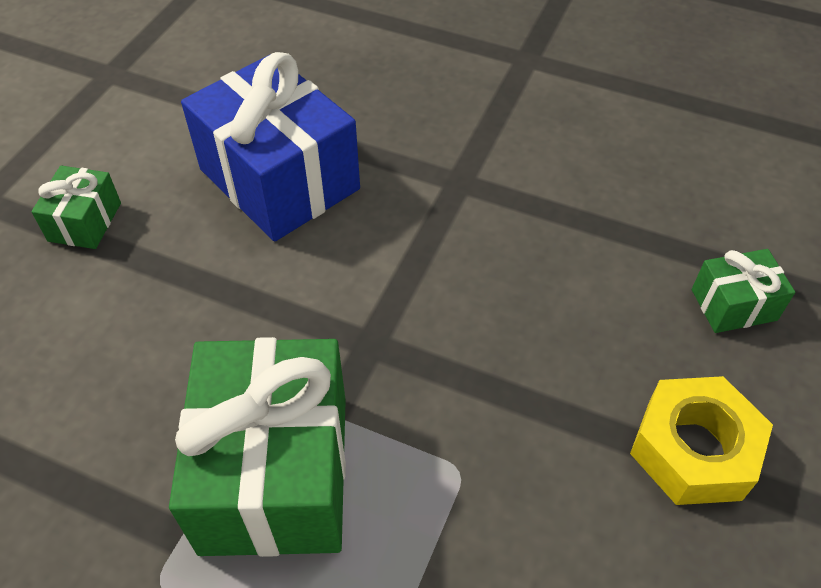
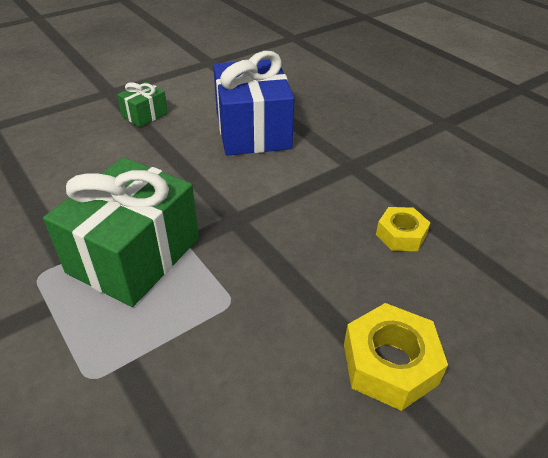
camera: 30 degrees right, 10 degrees down
green gift [692,249,795,333] -> none
none -> yellow nut [376,207,430,251]

